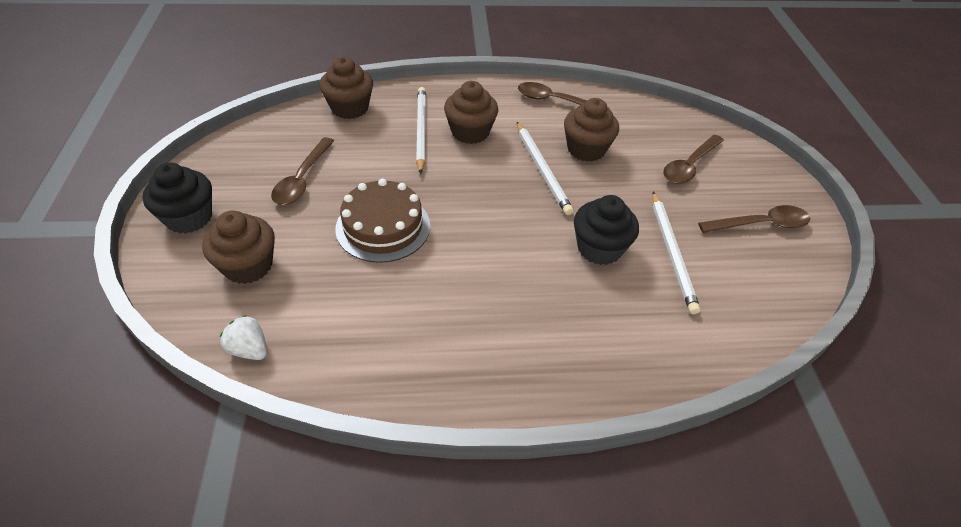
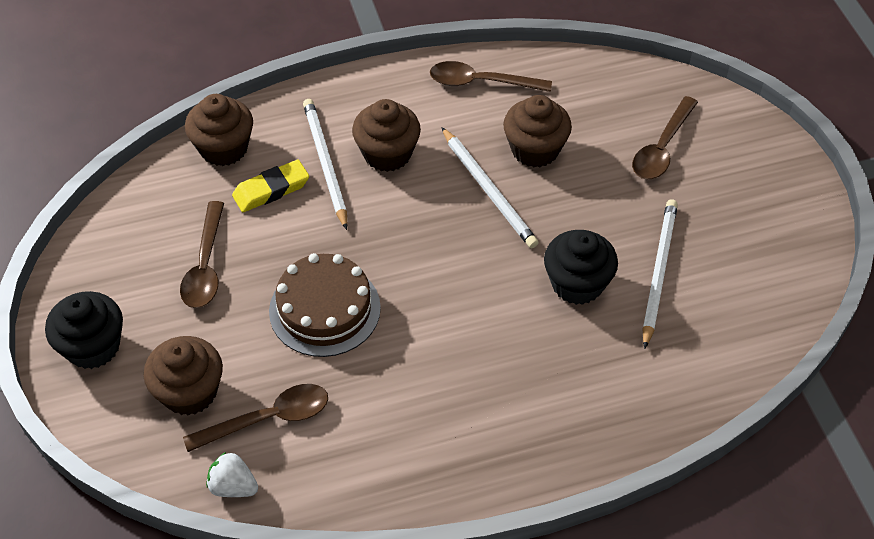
camera: 10 degrees left, 5 degrees up
white pencil [652,192,700,314] -> white pencil turned 150 degrees counterclockwise [642,199,678,349]
brown spoon [698,205,810,233] -> brown spoon moved to [183,384,328,452]
none -> yellow eraser [232,160,309,212]

